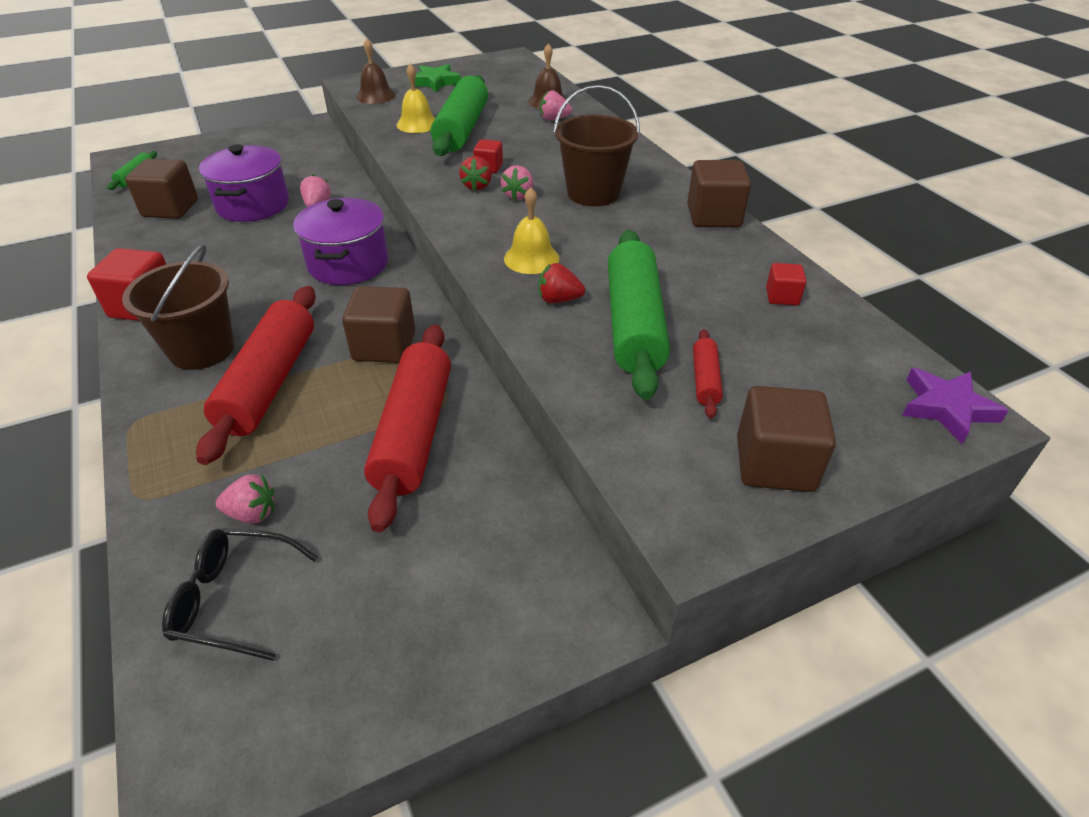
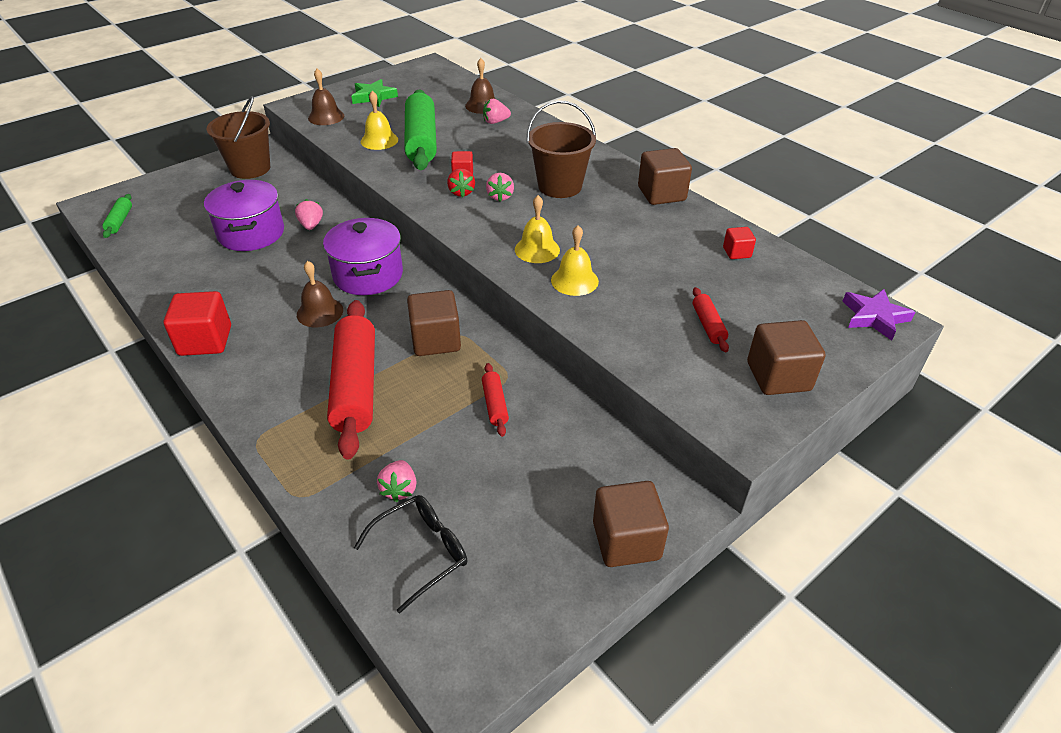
camera: 15 degrees left, 0 degrees up
brown bucket [122,244,234,370] -> brown bucket moved to [206,96,270,179]
brown cube [125,159,198,219] -> brown cube moved to [593,481,669,567]
black glasses [162,528,318,661] -> black glasses turned 150 degrees clockwise [354,495,467,614]
pink strawberry [216,474,274,524] -> pink strawberry turned 105 degrees clockwise [377,460,417,502]
red rolling pin [364,324,451,532] -> red rolling pin [482,363,509,437], size x0.45
red strawberry [538,263,585,303] -> yellow bell [551,225,599,296]
green rolling pin [608,230,670,400] -> none
none -> brown bell [297,261,343,327]

